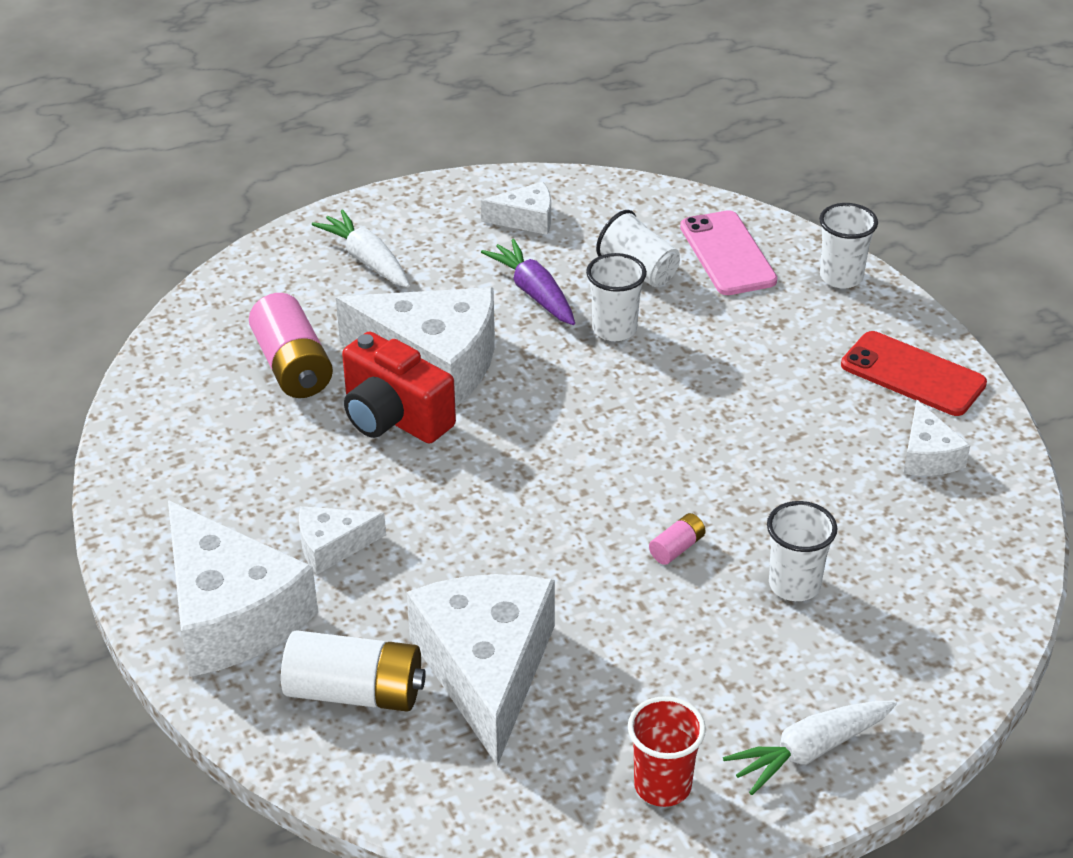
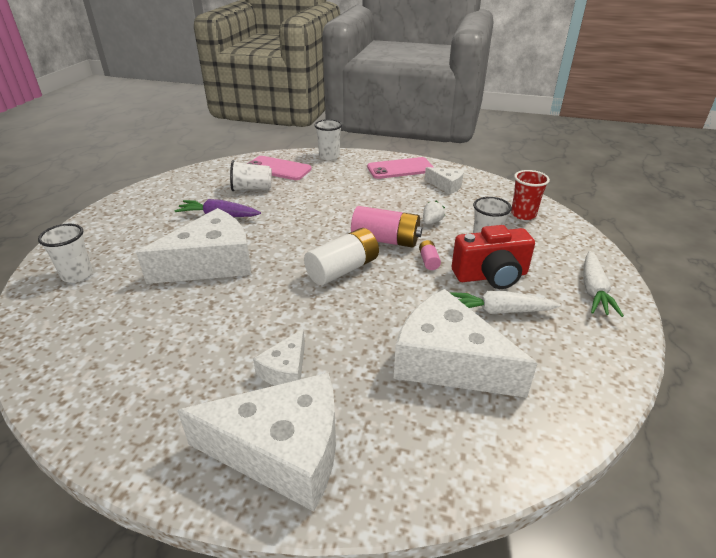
camera: 50 degrees left, 5 degrees down
pink battery [249,293,333,398] -> pink battery moved to [351,206,422,248]
white battery [281,630,426,712] -> white battery moved to [304,228,379,285]
white carrot [312,209,410,287] -> white carrot moved to [449,291,561,314]
red camera [342,332,456,444] -> red camera moved to [452,225,535,289]
white cheese [481,181,551,235] -> none
white cup [586,253,647,341] -> white cup moved to [38,224,93,283]
red cup [628,696,706,807] -> red cup moved to [511,170,550,220]
red phone [841,331,987,416] -> pink phone [367,157,434,179]
none -> white strawberry [423,201,445,224]

